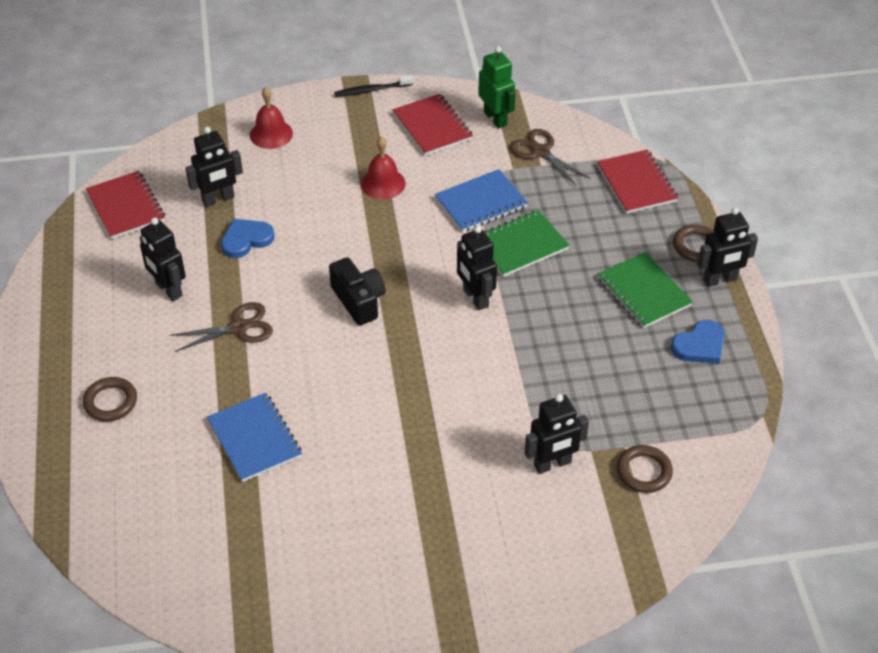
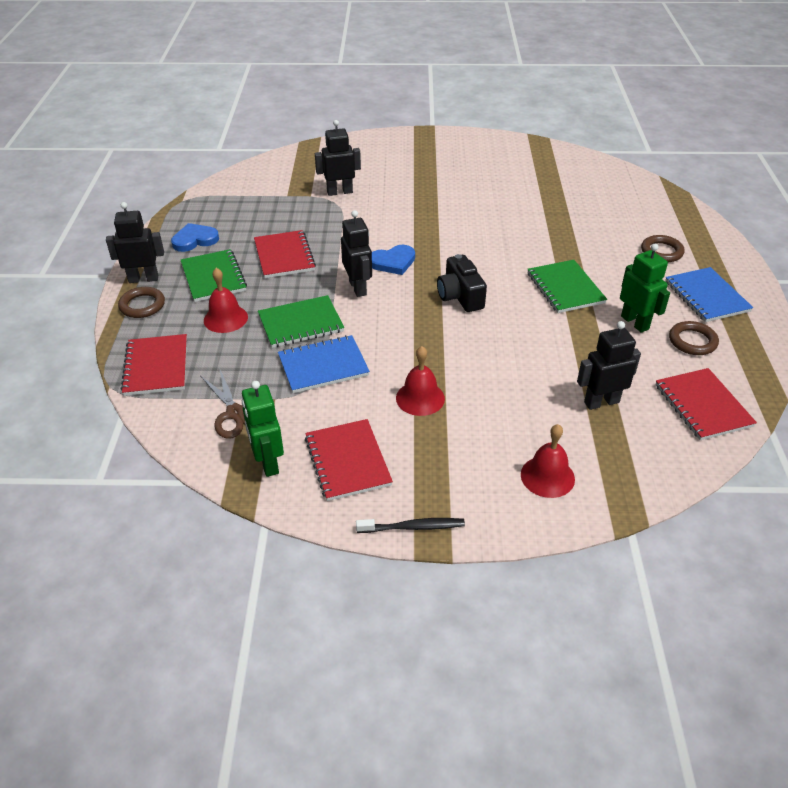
camera: 170 degrees left, 5 degrees down
black robot [140,217,186,301] -> green robot [620,244,670,333]
brown scissors [170,302,273,352] -> green notebook [527,260,607,313]
blue notebook [207,393,302,482] -> blue notebook moved to [665,267,753,322]
blue heart [221,218,275,258] -> blue heart moved to [372,245,415,275]
brown ring [617,445,673,493] -> brown ring moved to [669,321,719,355]
none -> red bell [204,268,248,333]
none -> red notebook [254,230,316,278]

